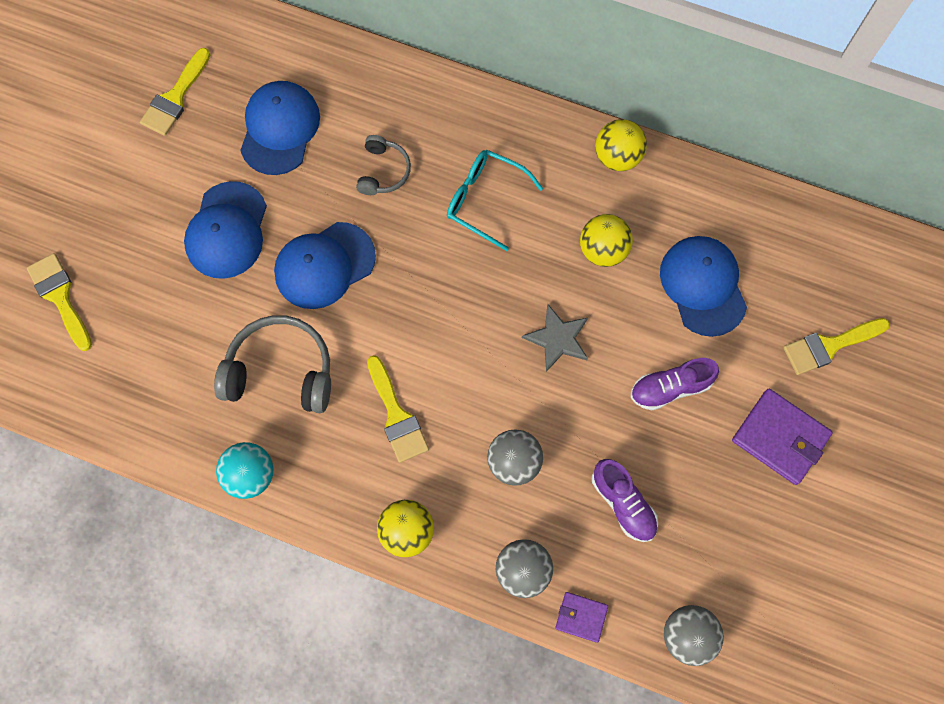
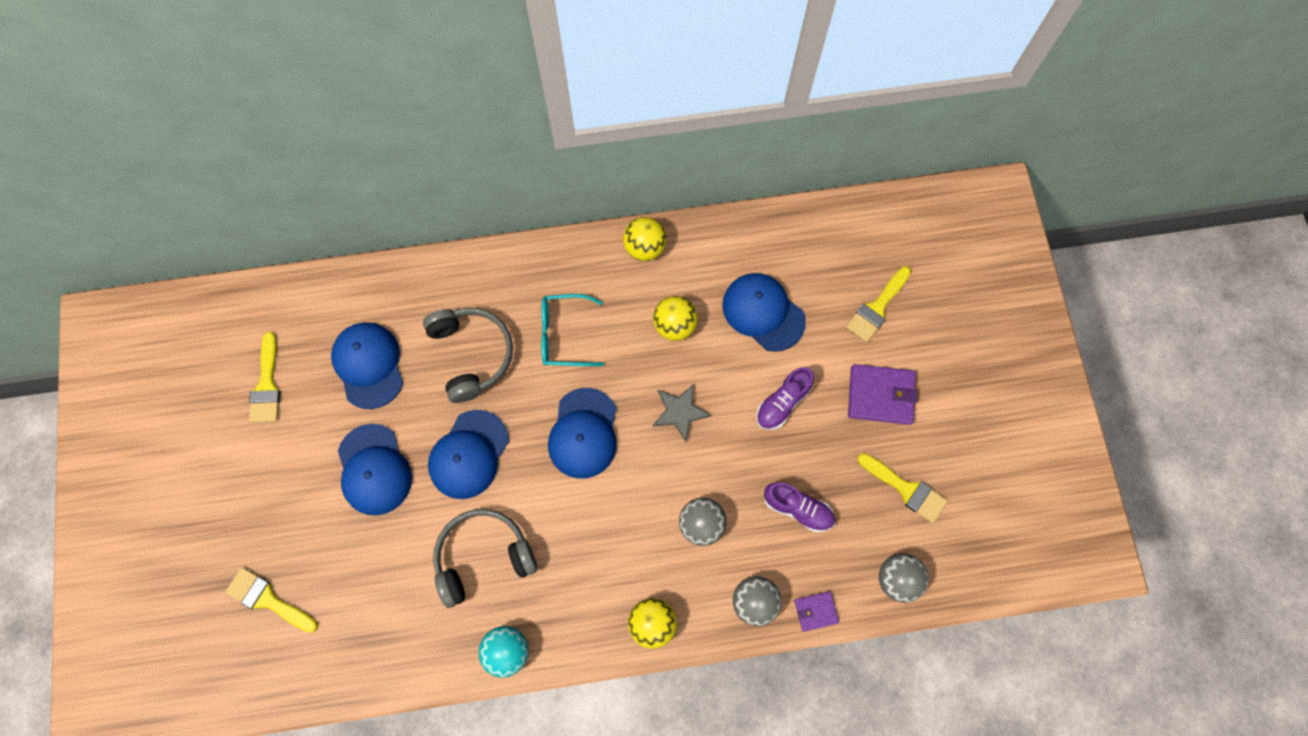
camera: 30 degrees left, 0 degrees up
grey headphones [356,135,411,195] -> grey headphones [423,308,513,403], size x1.76
yellow brush [367,355,429,463] -> yellow brush moved to [857,453,948,523]
none -> blue cap [548,388,617,479]

